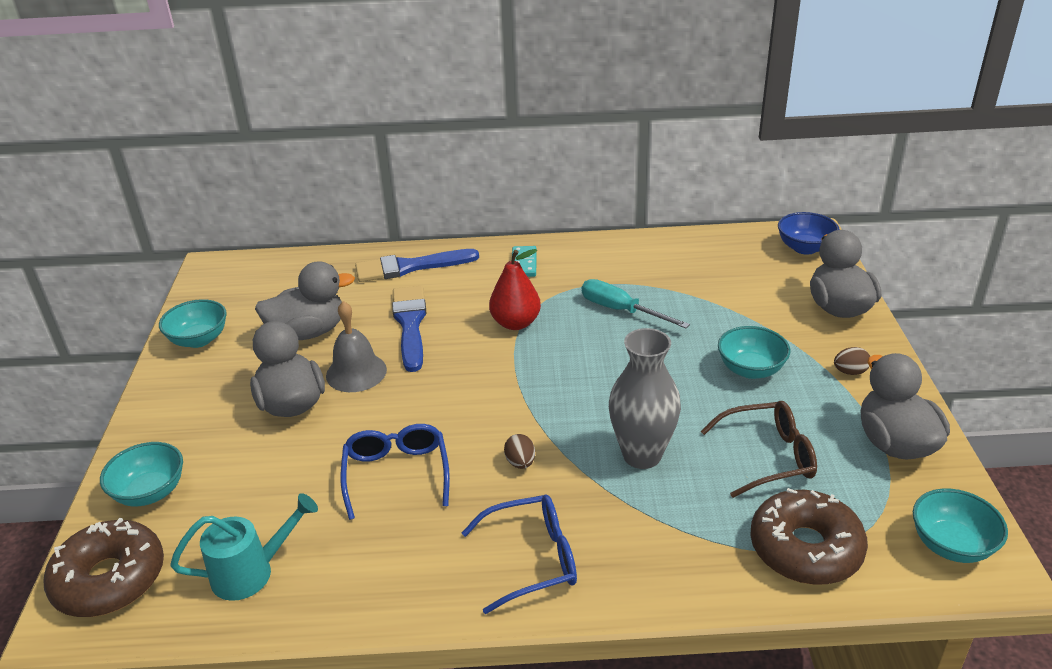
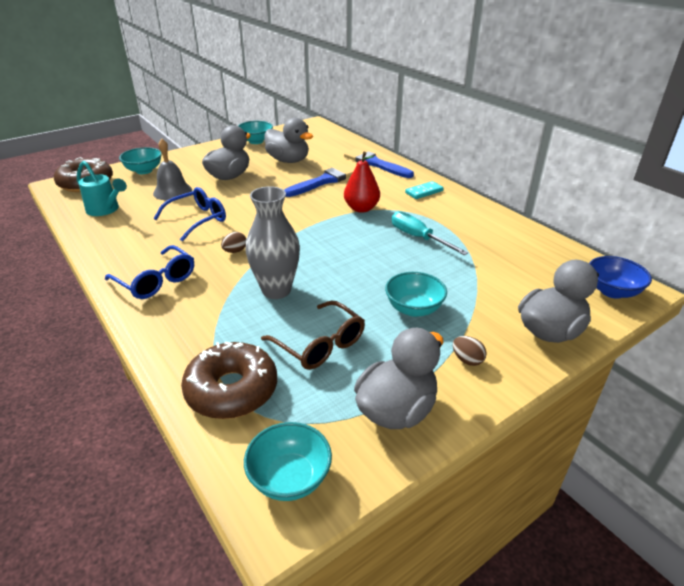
camera: 55 degrees right, 0 degrees up
grey bell [326,301,387,392] -> grey bell moved to [153,138,192,200]
turquoise screwdriver [582,279,690,328] -> turquoise screwdriver turned 45 degrees counterclockwise [392,211,468,255]

